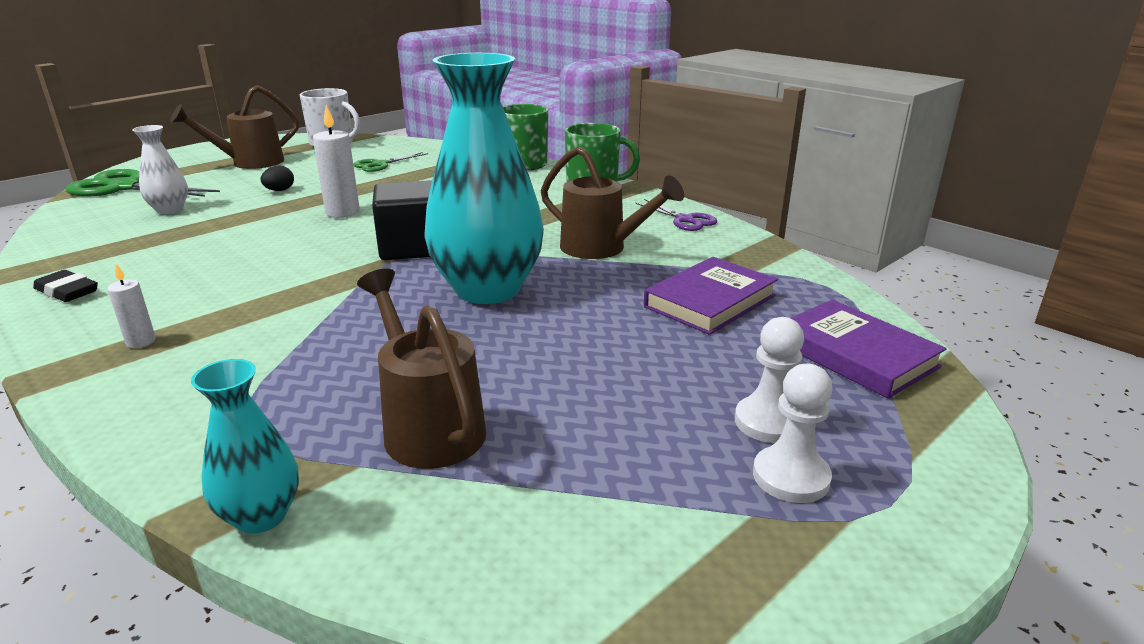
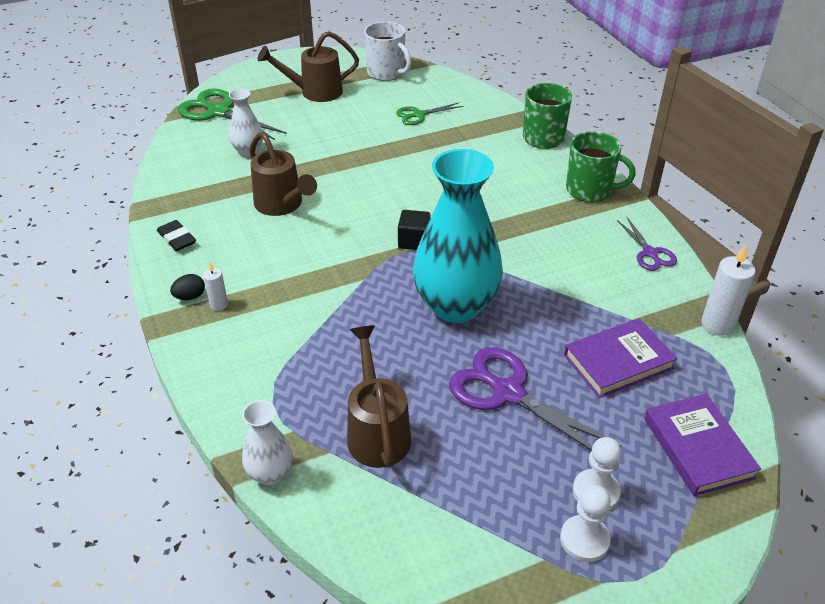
camera: 20 degrees right, 15 degrees up
turquoise vase [191,359,299,534] -> white vase [242,400,293,485]
black egg [261,166,294,191] -> black egg moved to [170,274,205,300]
white candle [313,105,360,218] -> white candle moved to [701,244,755,336]
black cube [372,180,432,260] -> black cube [398,210,430,250], size x0.61
brown watering can [541,146,684,259] -> brown watering can moved to [250,132,317,216]
none -> purple scissors [449,347,621,451]

